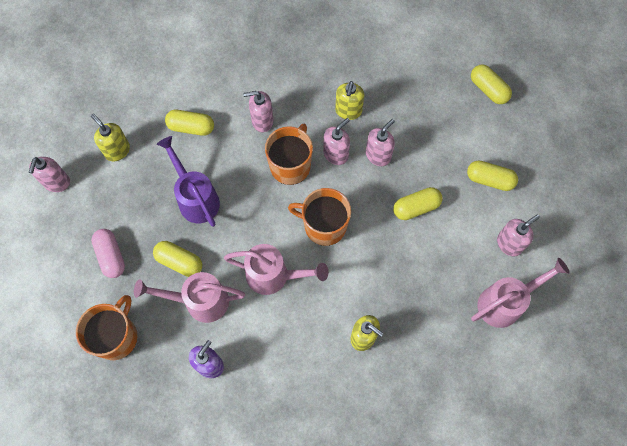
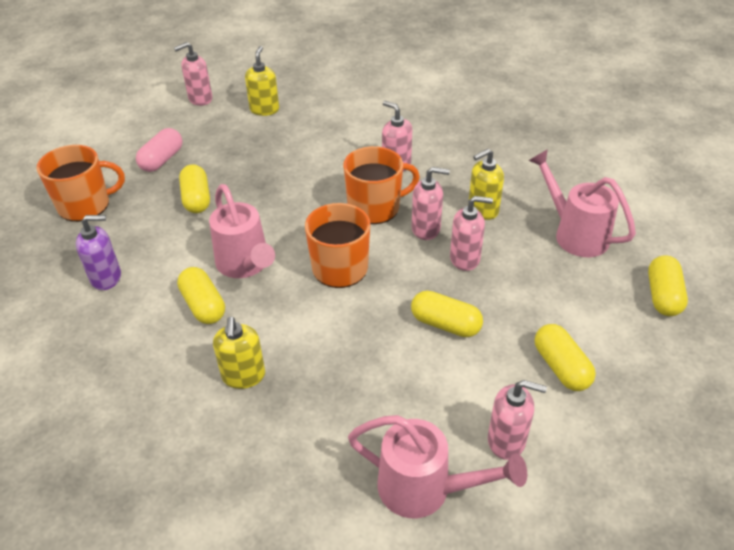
camera: 50 degrees right, 25 degrees down
pink watering can [134,272,245,323] -> pink watering can moved to [528,149,636,257]
purple watering can [157,136,220,227] -> none
yellow capsule [165,110,214,136] -> yellow capsule moved to [177,267,225,324]

